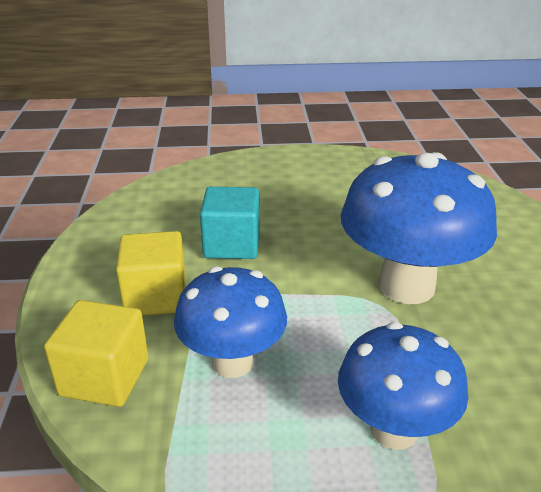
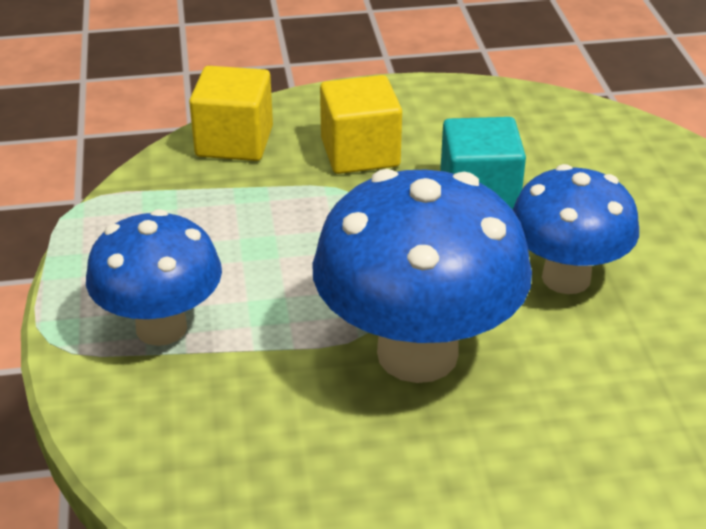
camera: 85 degrees right, 5 degrees up
blue mushroom [174,266,287,378] -> blue mushroom moved to [513,164,639,294]

